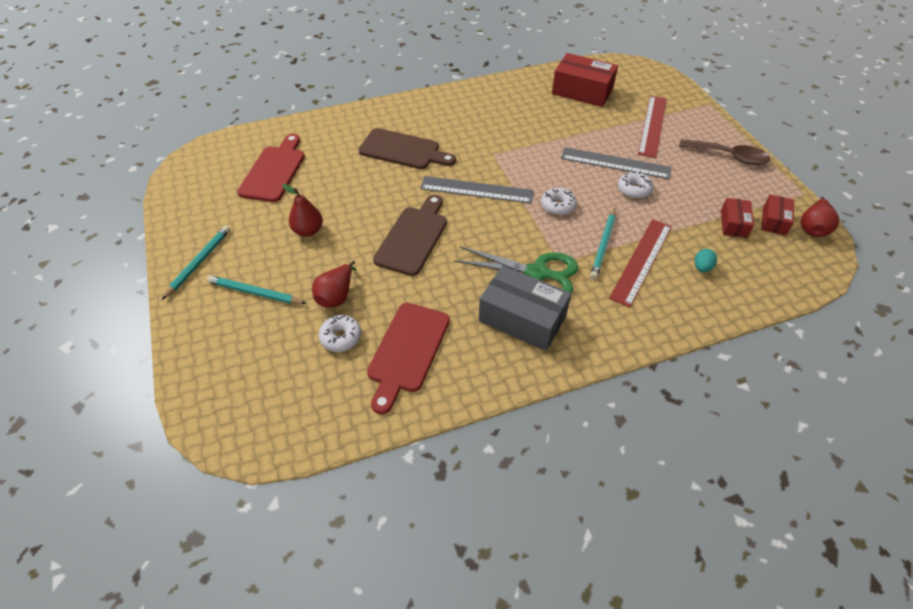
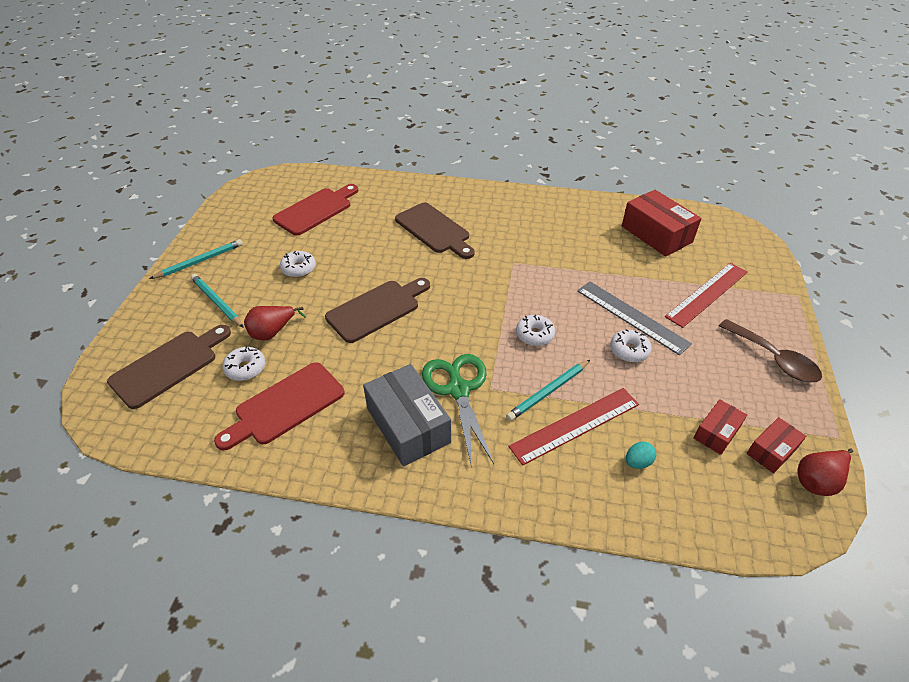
camera: 30 degrees right, 5 degrees down
red pear [282,184,323,237] -> white donut [280,251,316,278]
grey ruler [420,176,534,204] -> none
green scissors [454,246,578,294] -> green scissors turned 150 degrees counterclockwise [422,354,494,468]
none -> brown cutting board [107,325,231,409]

